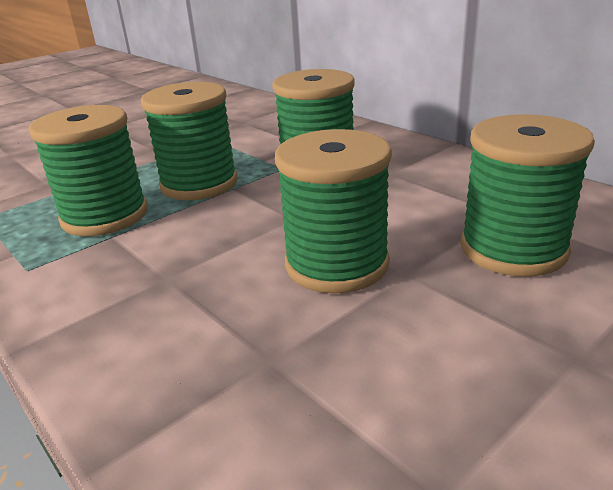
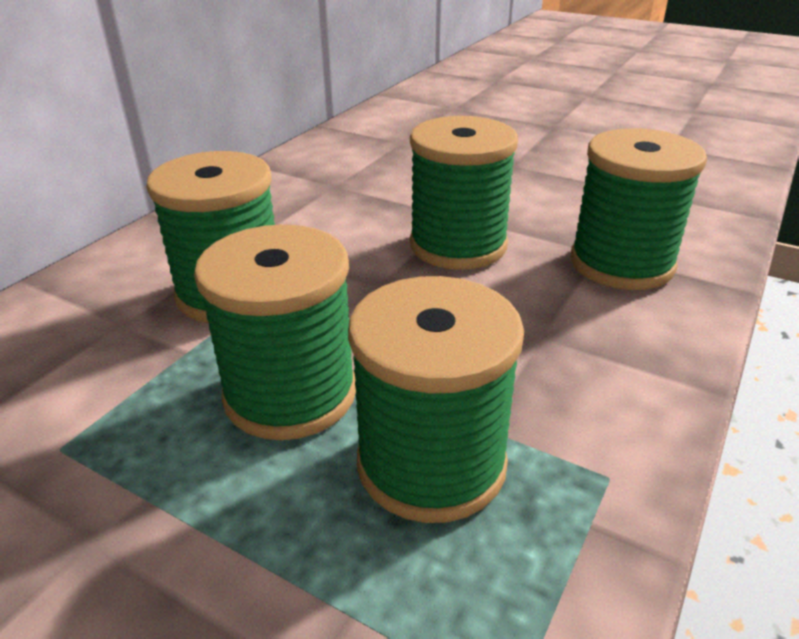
camera: 110 degrees left, 5 degrees up
green spool [460,114,595,277] -> green spool moved to [570,128,707,290]

